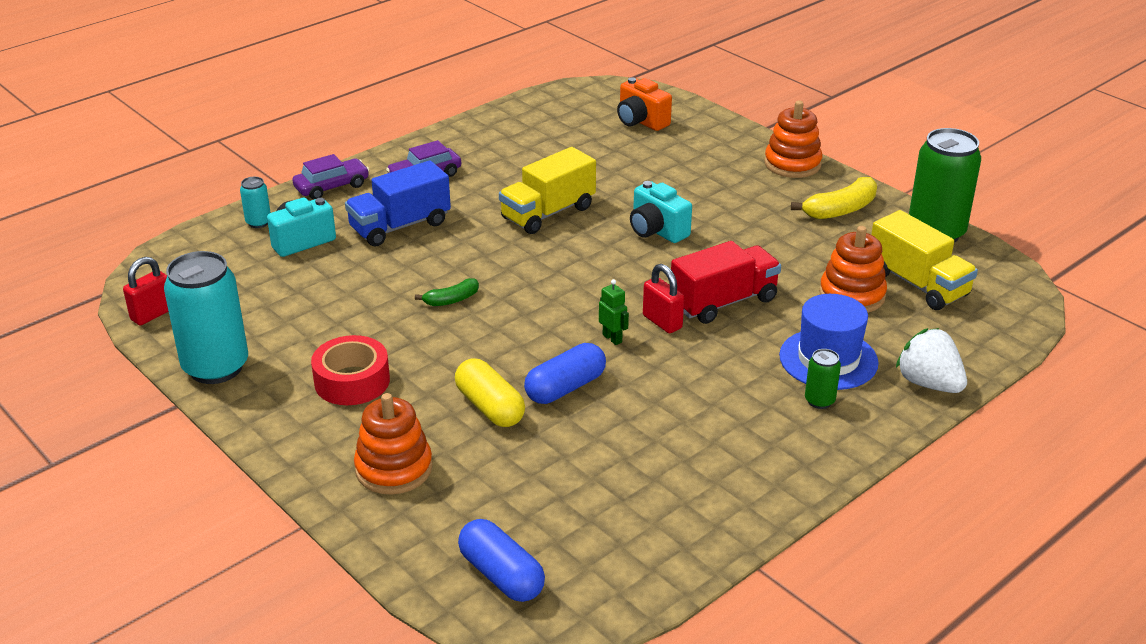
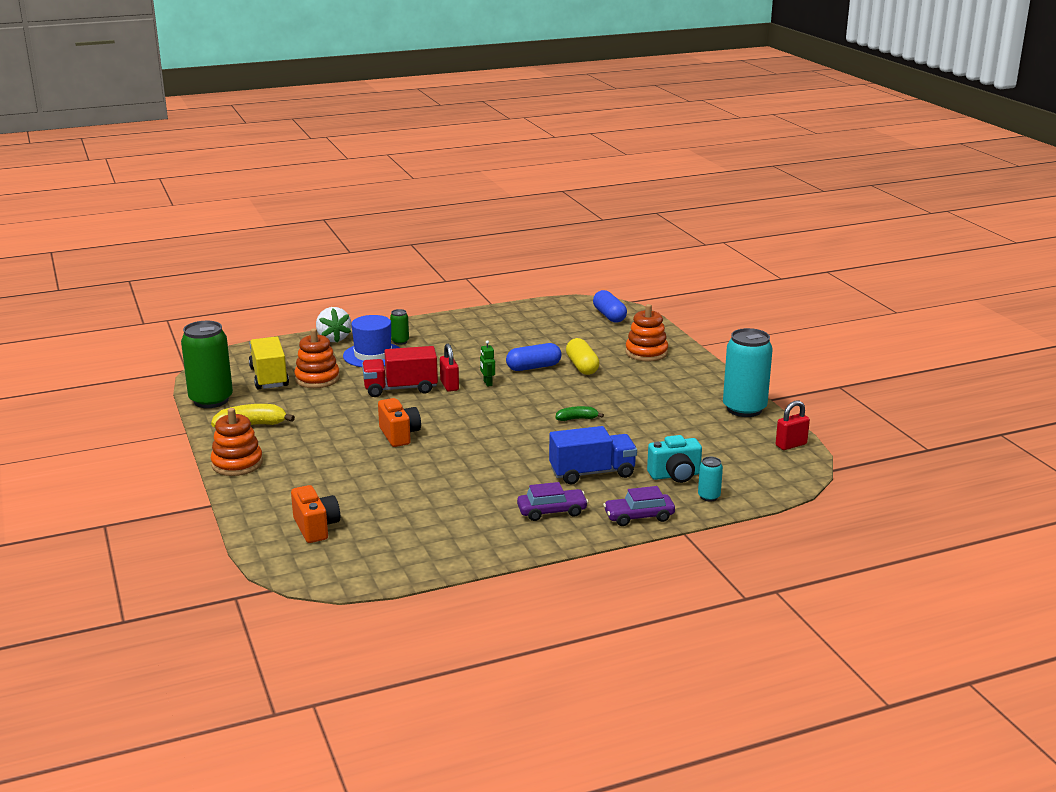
camera: 160 degrees left, 10 degrees down
red tape [311,335,390,405] -> none
yellow truck [499,147,596,234] -> none
turquoise camera [630,181,692,243] -> orange camera [378,398,421,447]

